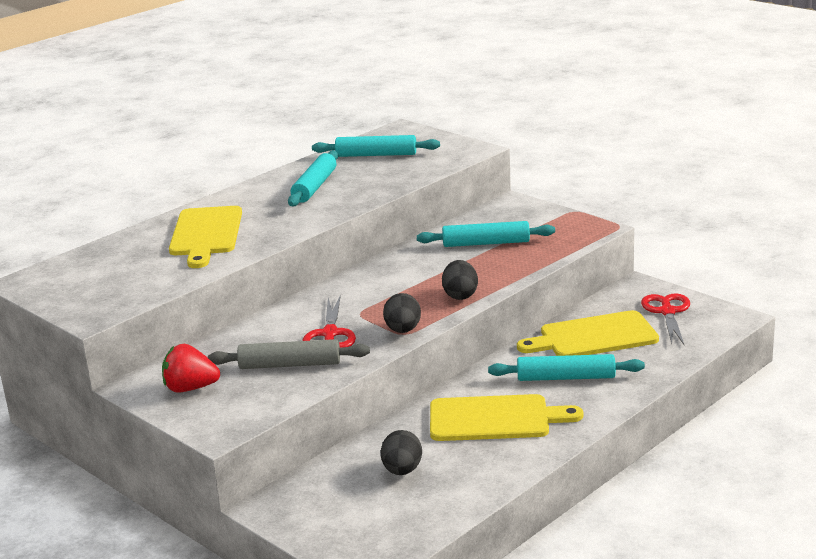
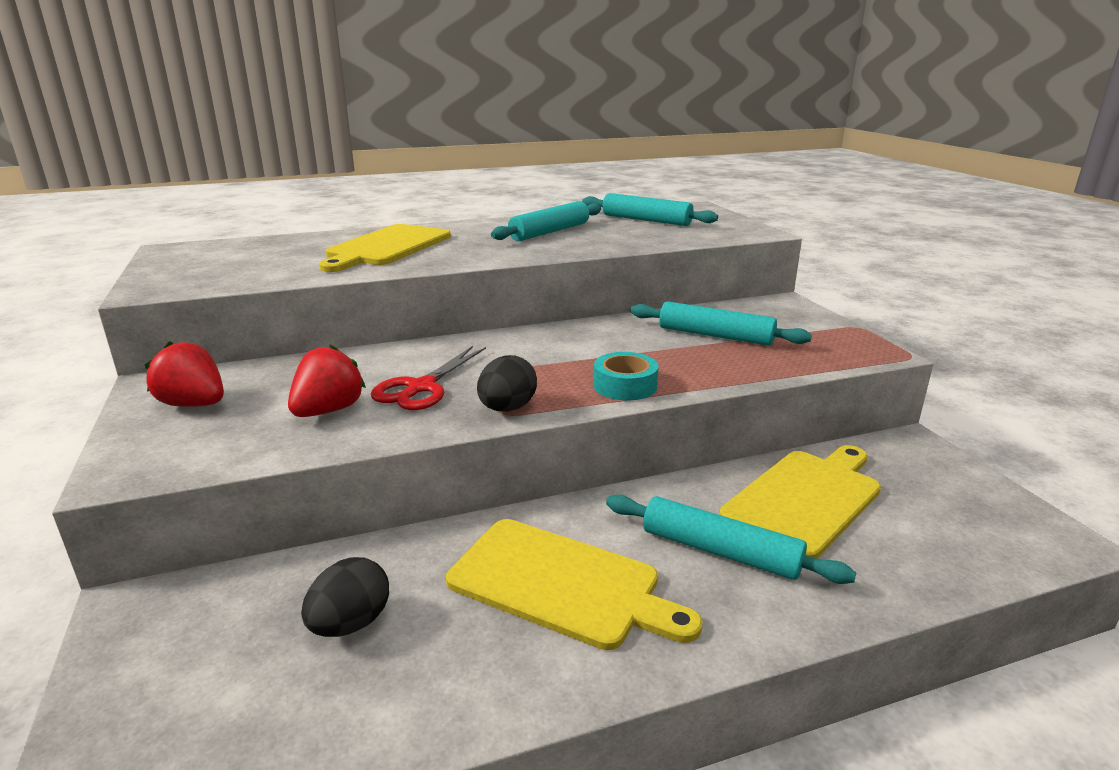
camera: 25 degrees right, 0 degrees up
grey rolling pin [208,339,370,369] -> red strawberry [288,344,366,417]
black egg [442,260,478,300] -> turquoise tape [594,352,659,400]
yellow cutting board [517,310,659,356] -> yellow cutting board turned 120 degrees clockwise [719,445,881,559]
red scissors [641,293,690,346] -> none

